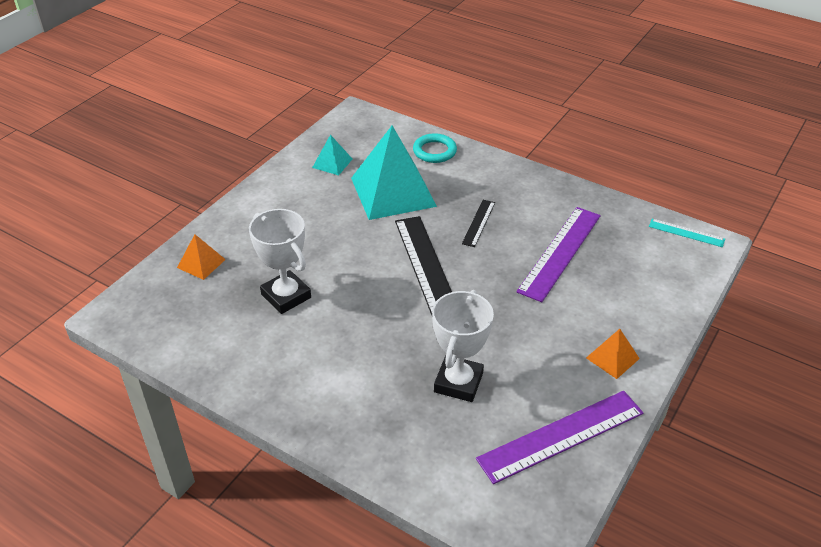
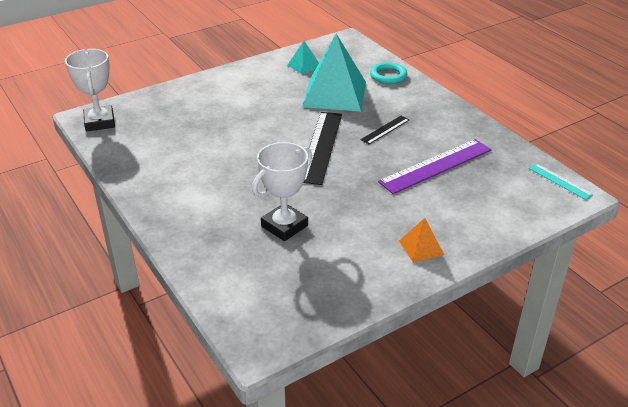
camera: 25 degrees right, 5 degrees down
orange pyramid [177,234,226,280] -> none
white trophy [249,209,311,314] -> white trophy moved to [65,49,115,131]
purple ruler [476,391,643,484] -> none

